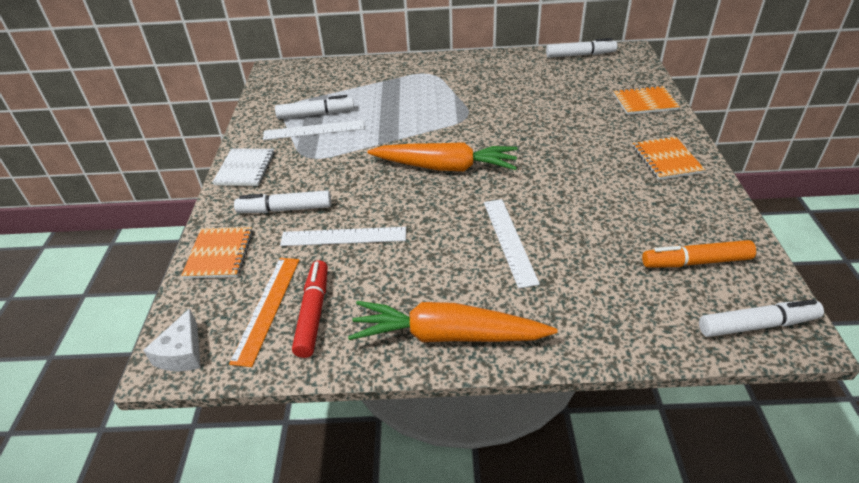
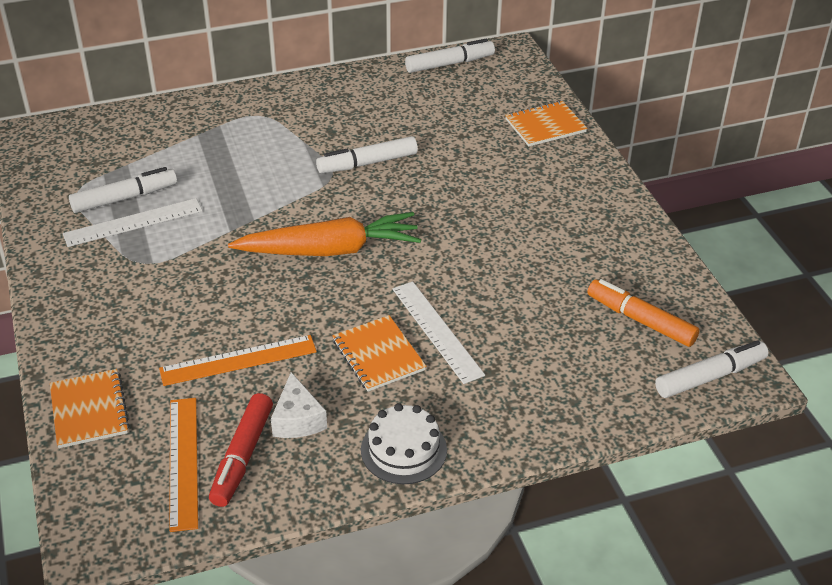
camera: 20 degrees left, 0 degrees up
white cheese [143,309,201,371] -> white cheese moved to [271,372,327,438]
white notebook [212,148,275,186] -> none
white marker [234,190,331,213] -> white marker moved to [316,136,418,173]
white ruler [280,227,406,246] -> orange ruler [159,335,317,386]
red marker [292,260,328,358] -> red marker turned 150 degrees counterclockwise [209,393,273,507]
orange carrot [348,301,557,342] -> white cake [361,403,447,484]
orange notebook [633,137,705,180] -> orange notebook moved to [332,315,426,392]
orange marker [642,240,756,268] -> orange marker turned 60 degrees clockwise [587,279,699,347]

